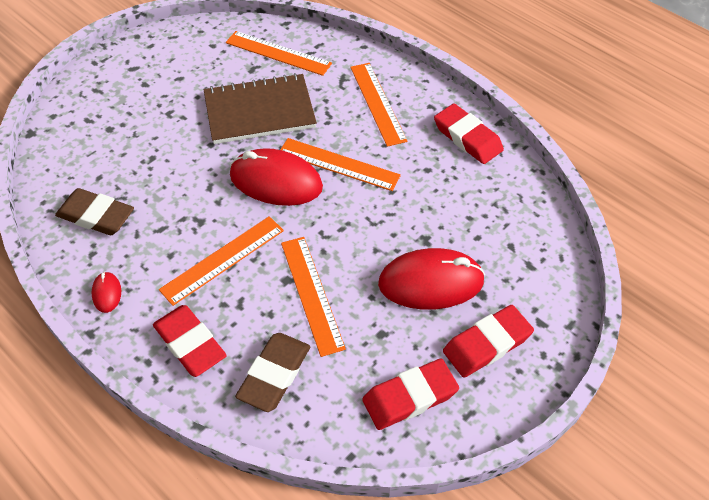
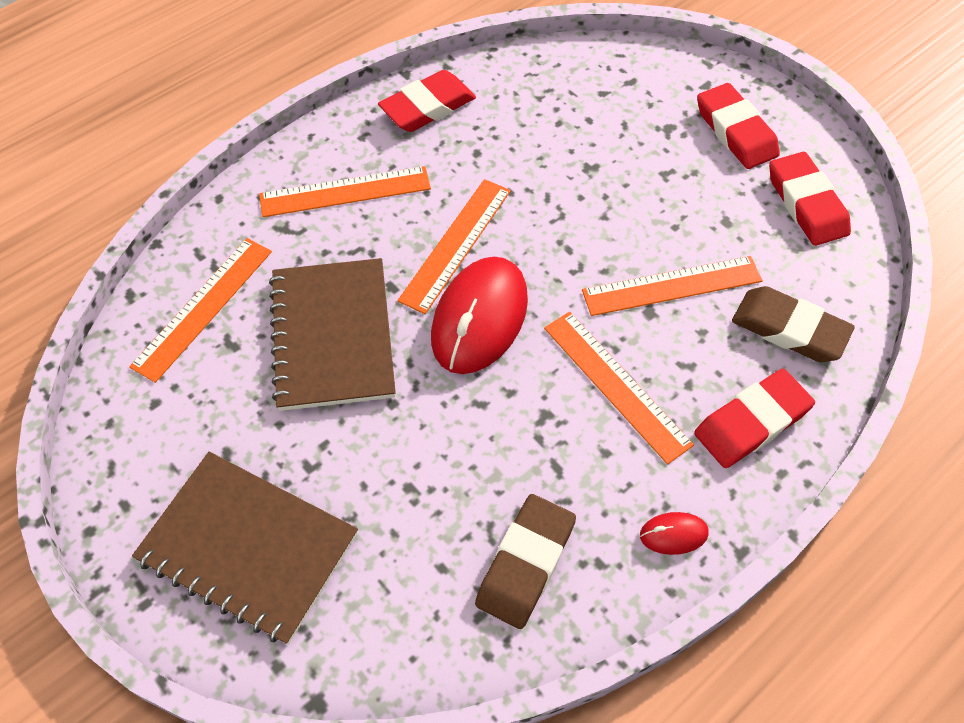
camera: 85 degrees left, 5 degrees up
red mouse [378,248,485,310] -> none
none -> brown notebook [132,452,358,644]

